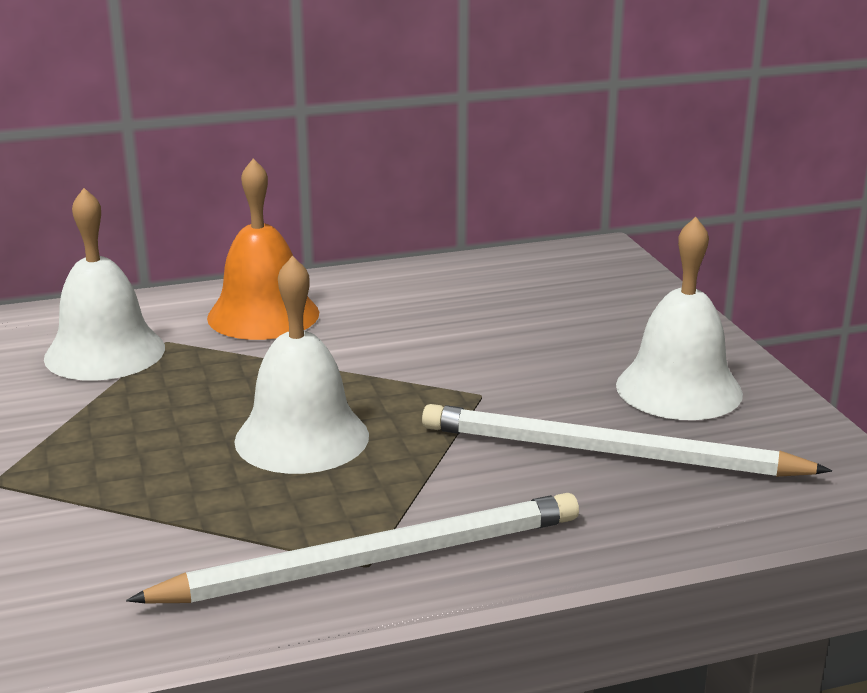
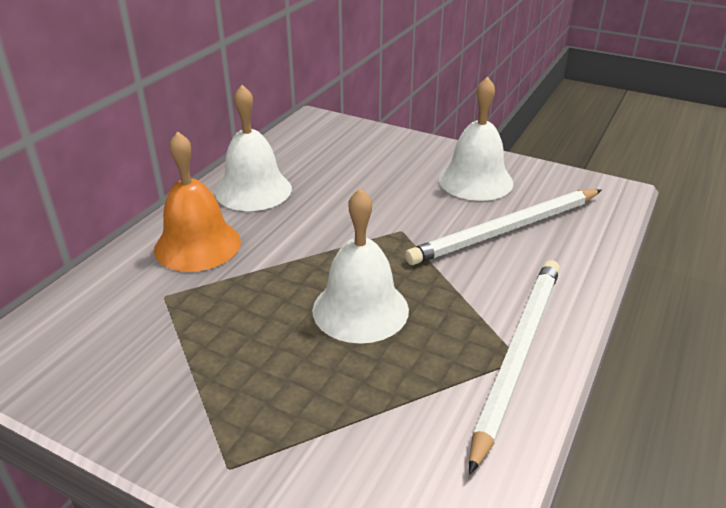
camera: 45 degrees left, 10 degrees up
white bell [44,188,165,381] -> white bell moved to [215,85,292,211]

